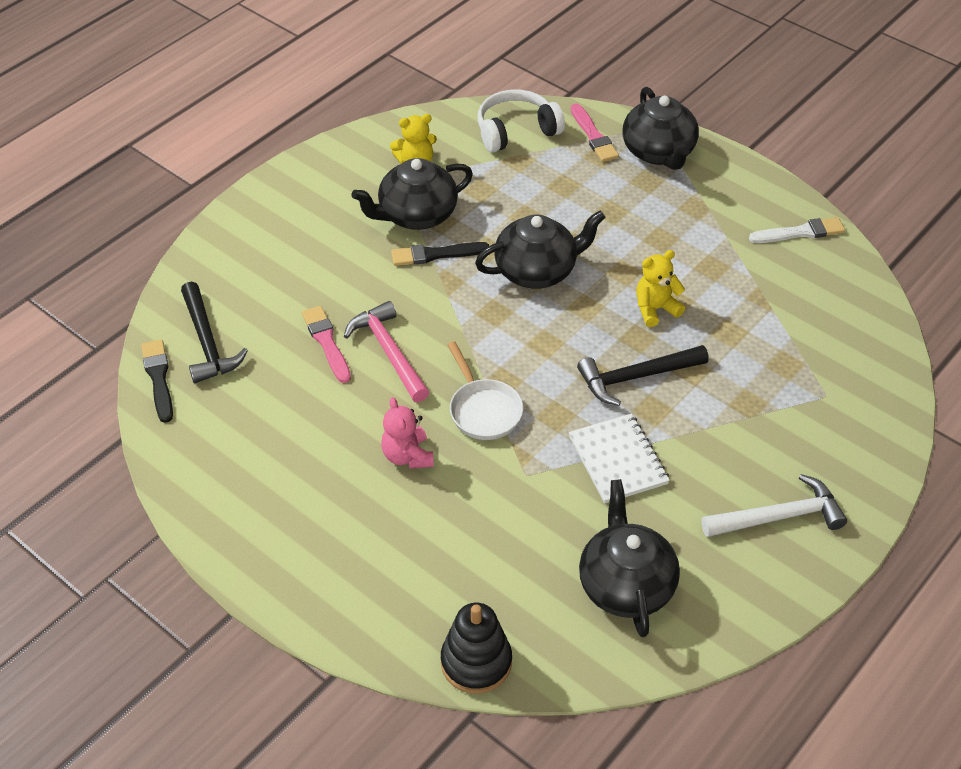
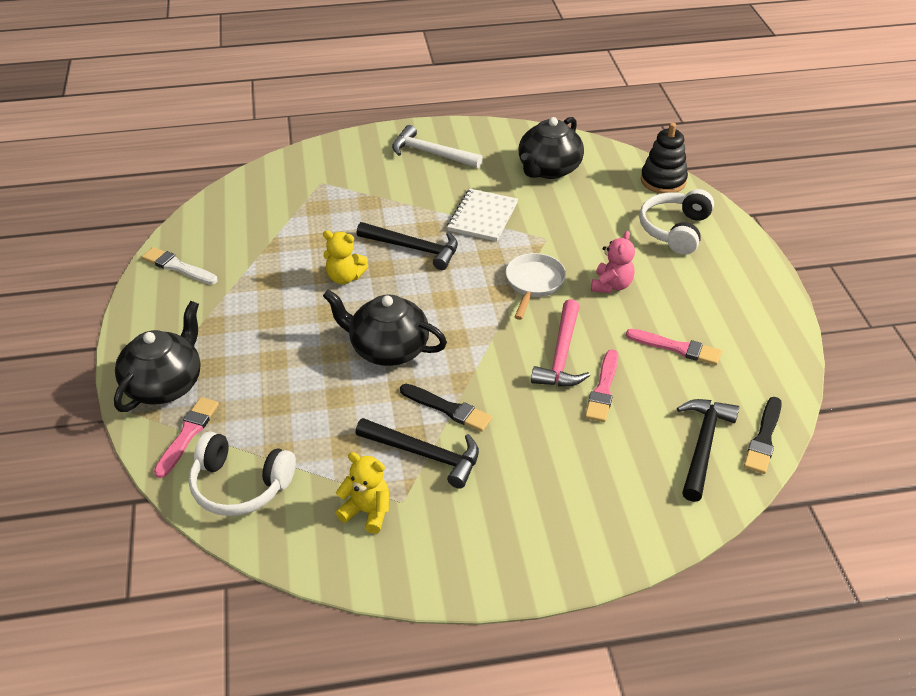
camera: 140 degrees left, 5 degrees down
black teapot [351,158,473,230] -> black hammer [355,418,479,489]
none -> pink brush [626,329,722,365]
none -> white headphones [639,189,714,255]

